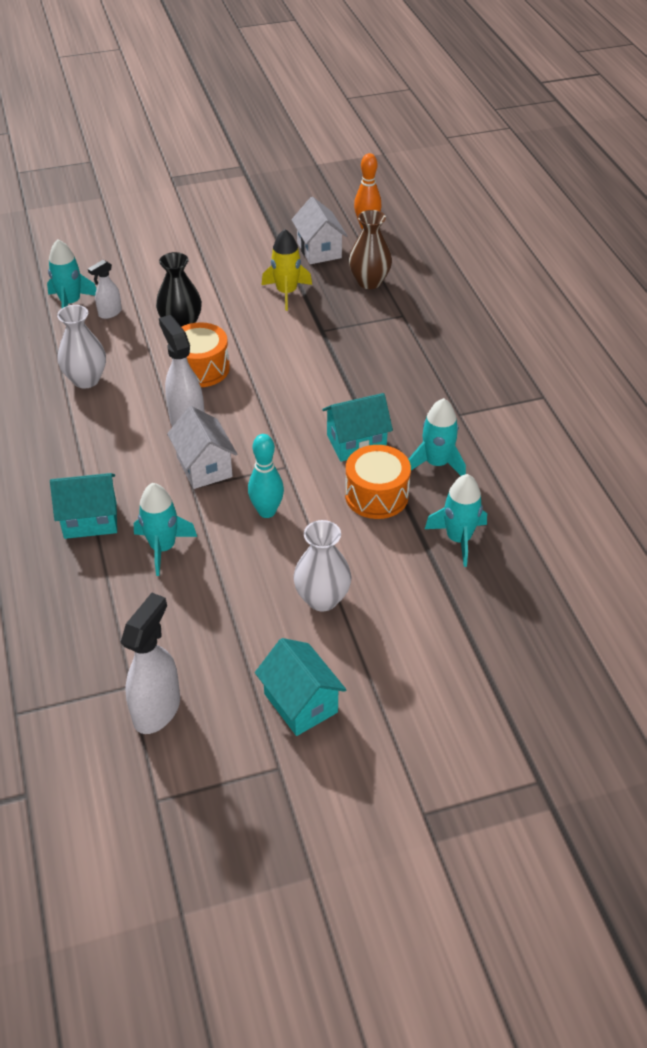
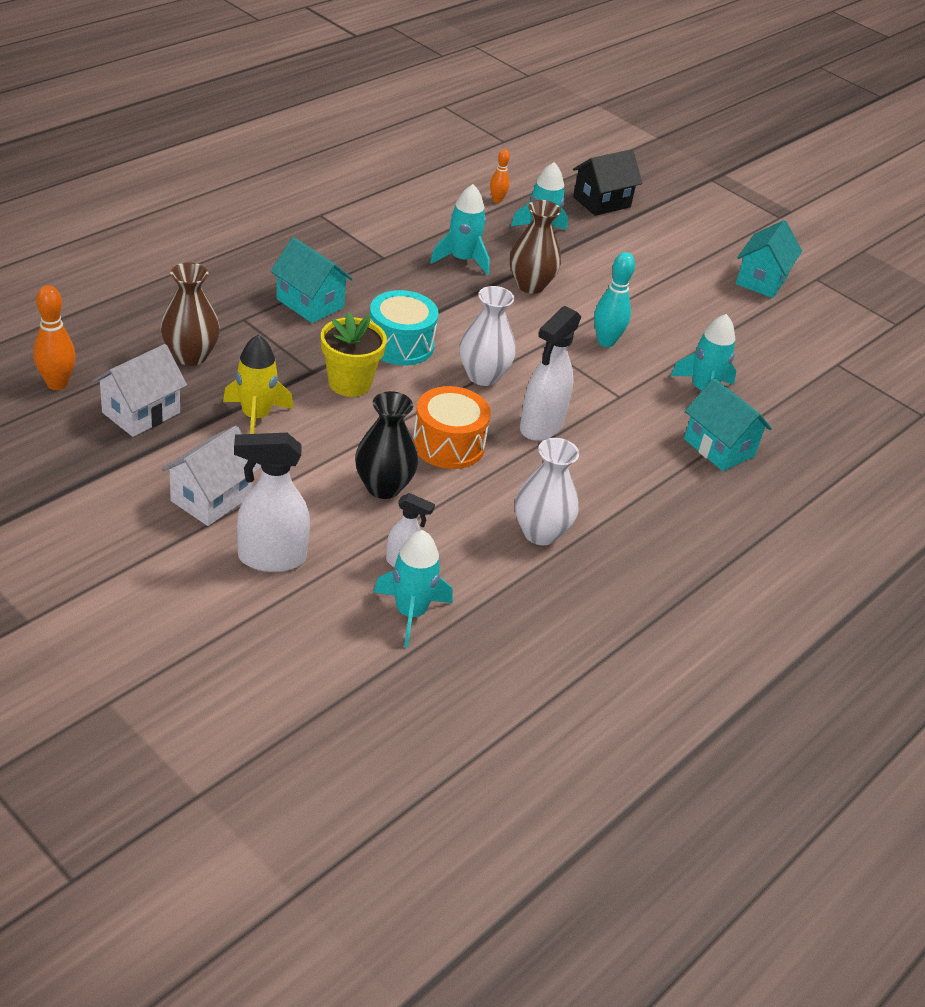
camera: 125 degrees left, 5 degrees down
white spray bottle [120,593,180,734] -> white spray bottle moved to [234,433,310,572]
white house [167,406,237,489] -> white house moved to [161,426,261,526]
white vase [293,520,351,611] -> white vase moved to [460,286,516,386]
turquoise house [322,393,393,462] -> turquoise house moved to [270,237,353,323]
orange drum [345,445,411,519] -> brown vase [510,200,561,294]
none -> yellow flower pot [321,312,387,397]
none -> turquoise drum [370,290,439,365]
none -> orange bowling pin [490,149,510,203]
none -> black house [573,149,642,216]

